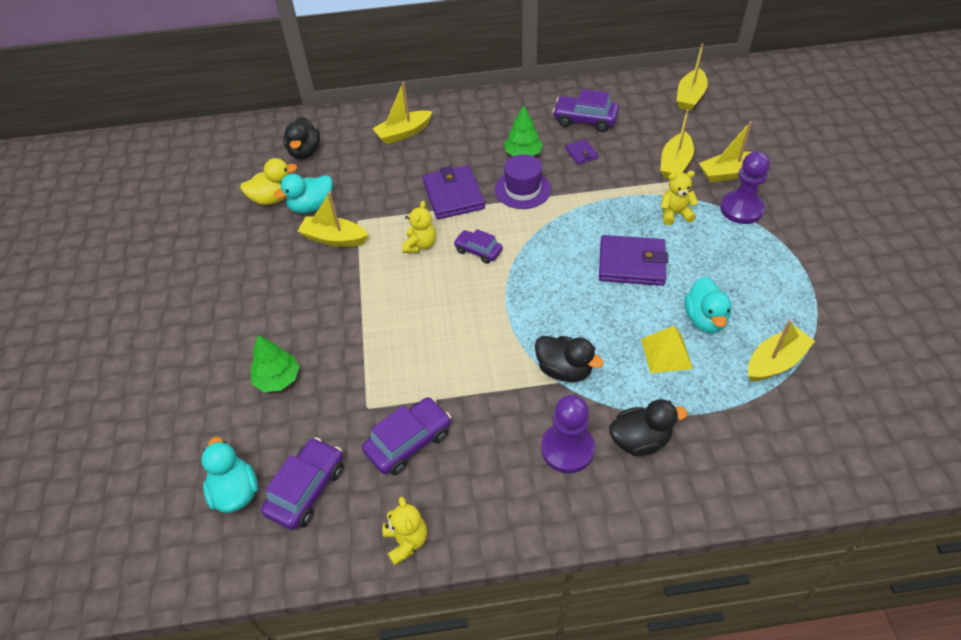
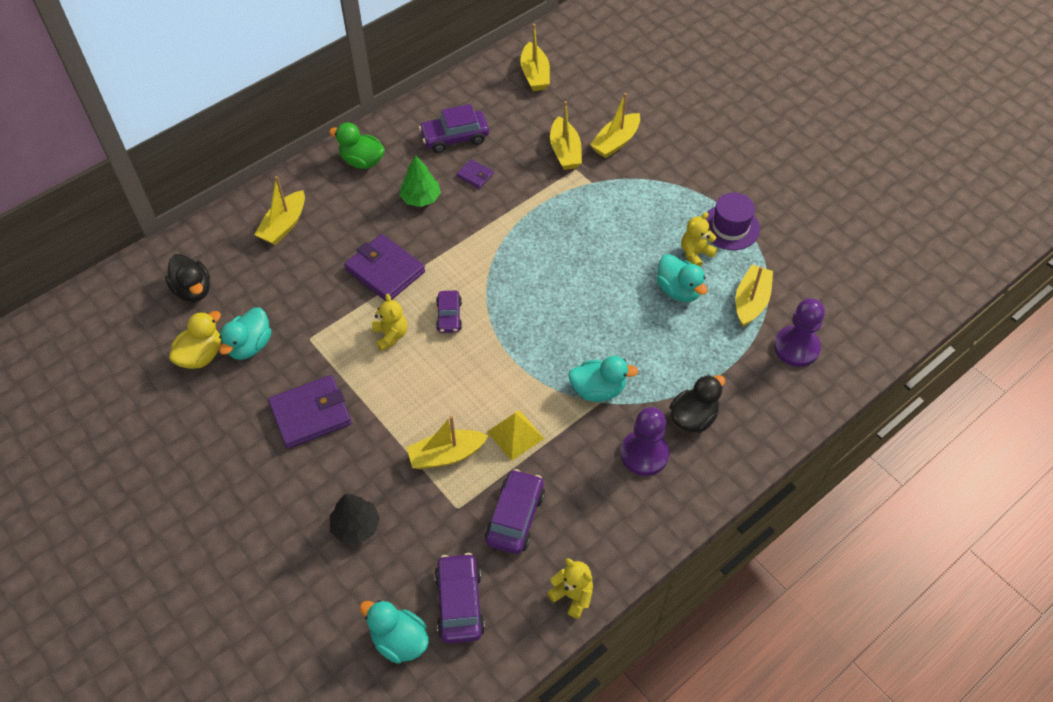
camera: 35 degrees left, 5 degrees up
green tree [250,335,299,392] -> black tree [330,494,380,544]
yellow boat [298,192,368,247] -> yellow boat moved to [406,415,488,469]
purple car [453,229,503,264] -> purple car turned 90 degrees counterclockwise [436,290,462,333]
purple hat [495,154,551,209] -> purple hat moved to [706,193,760,250]
black duck [535,336,604,382] -> turquoise duck [568,356,638,402]
purple wallet [599,235,668,286] -> purple wallet moved to [268,375,352,449]
yellow pyramid [641,326,693,373] -> yellow pyramid moved to [487,410,545,461]
yellow teddy bear [661,171,699,225] -> yellow teddy bear moved to [681,212,717,267]
purple pawn [720,151,770,224] -> purple pawn moved to [774,298,825,367]
none -> green duck [329,122,385,169]

